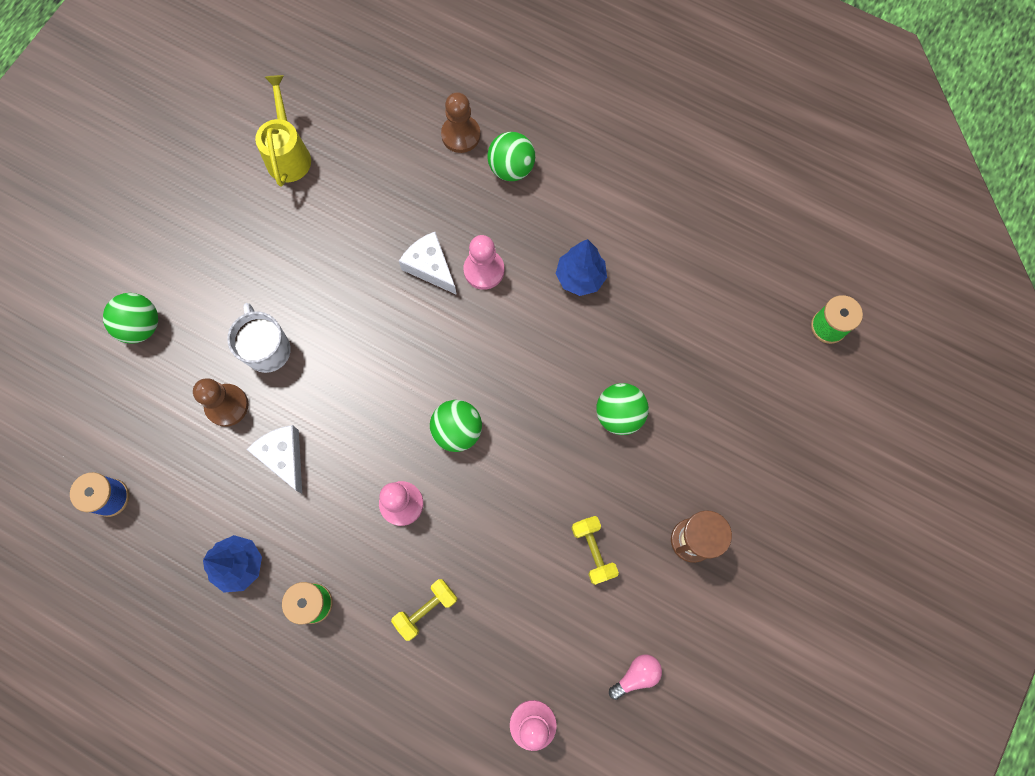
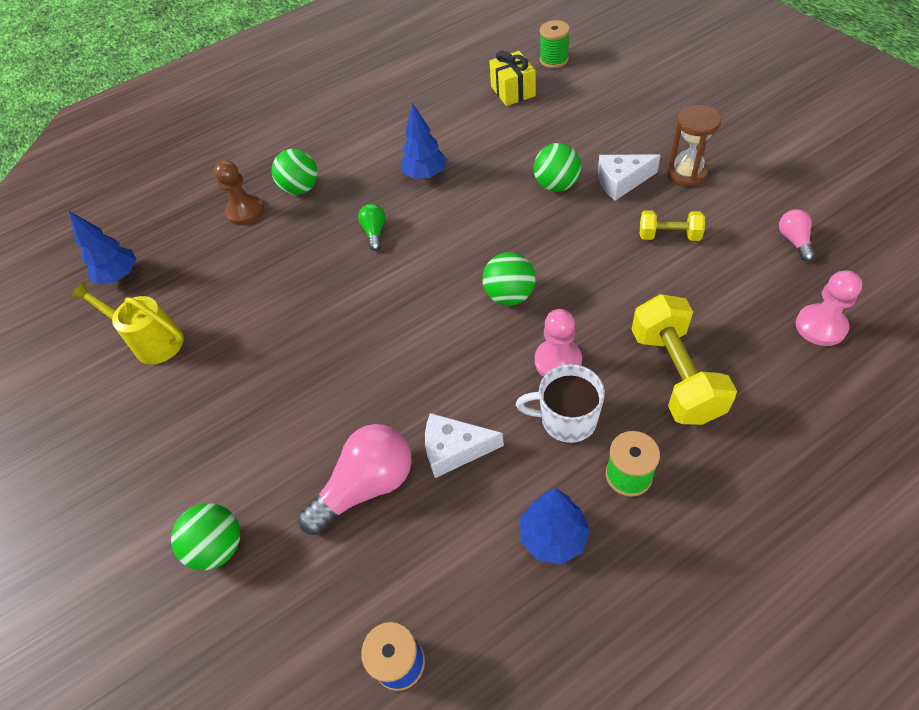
camera: 55 degrees left, 20 degrees down
brown pawn [193,379,249,427] -> pink light bulb [298,424,412,535]
white mug [227,303,291,373] -> white mug moved to [516,364,605,443]
yellow dumbbell [391,579,458,641] -> yellow dumbbell [631,294,737,425], size x1.81
white cheese [399,232,457,295] -> white cheese moved to [598,155,661,201]
pink pawn [463,235,504,290] -> green light bulb [358,204,385,251]
none -> blue tree [69,211,137,284]
none -> yellow gift [489,51,536,106]

